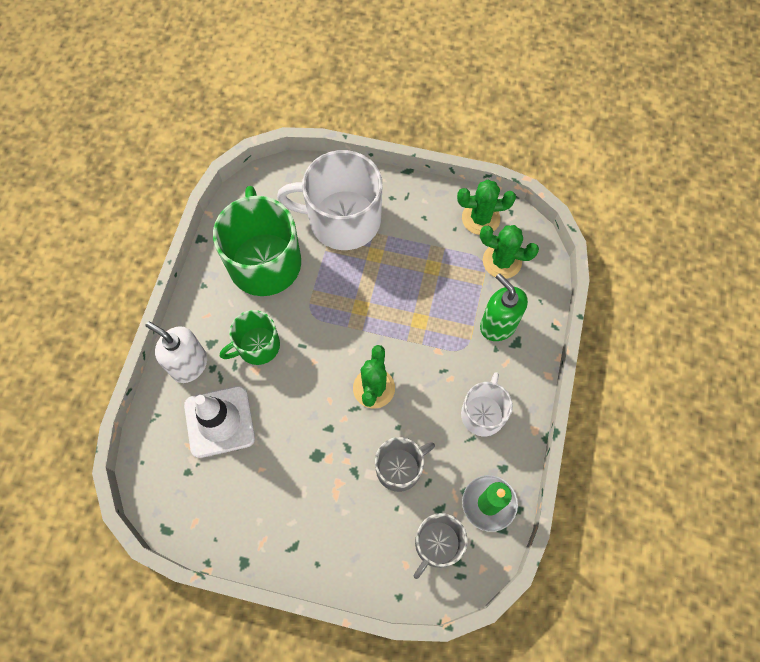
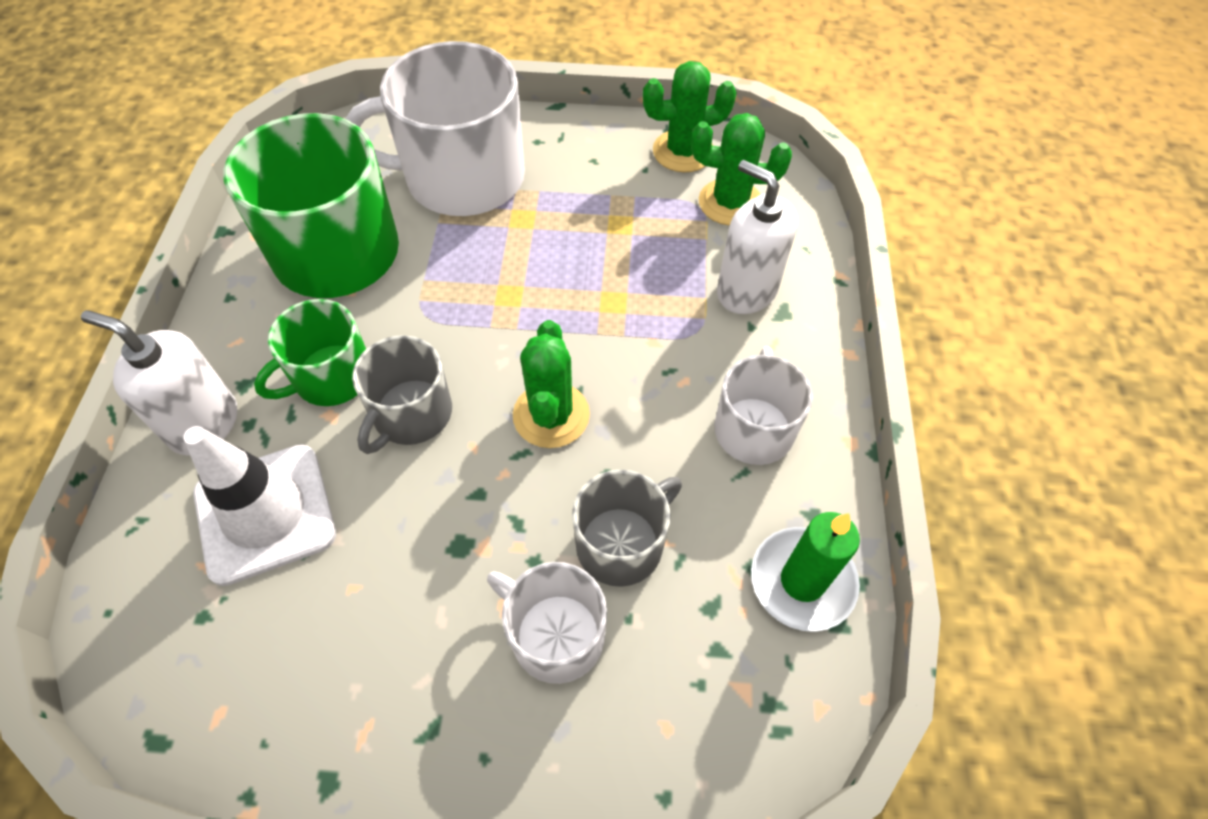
camera: 10 degrees left, 10 degrees down
grey mug [414,513,468,579] -> grey mug moved to [352,335,452,454]
green soap dispenser [480,273,528,341] -> white soap dispenser [717,160,798,314]
none -> white mug [487,562,607,684]

